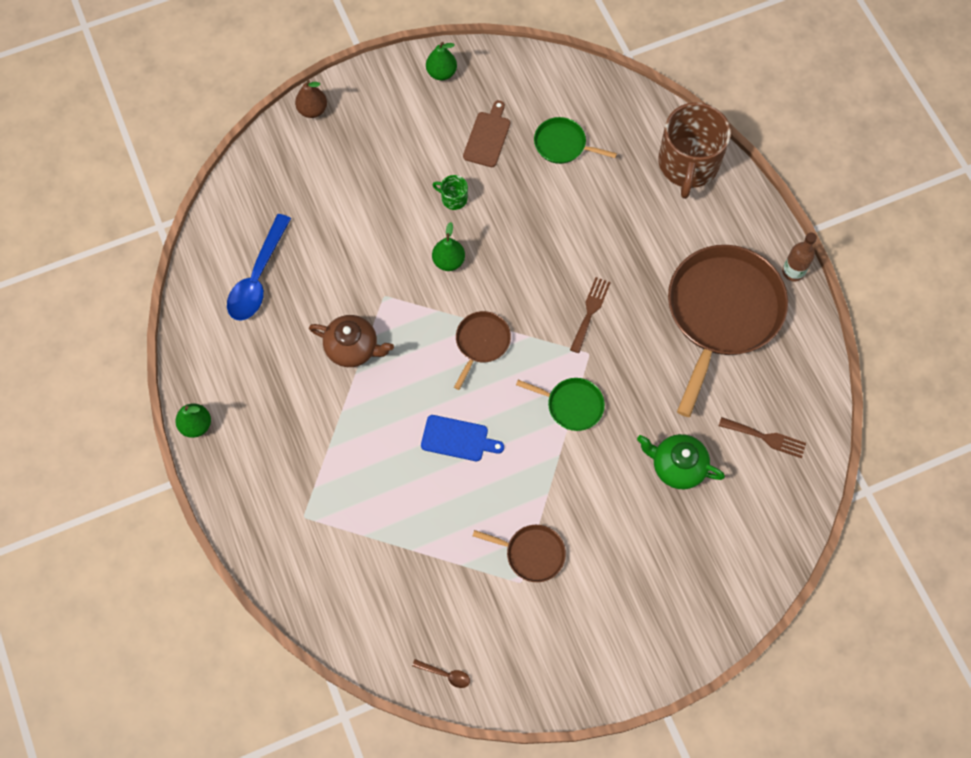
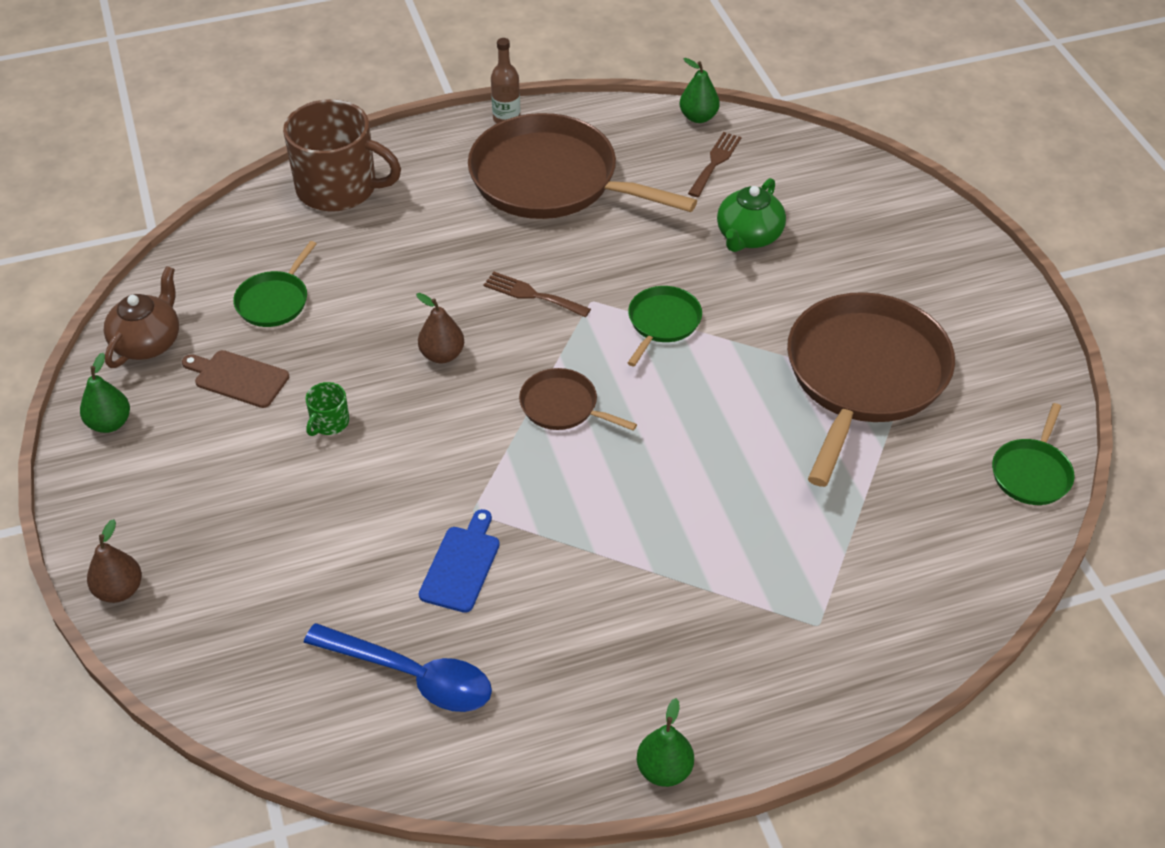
camera: 85 degrees left, 20 degrees down
brown teapot [309,315,394,367] -> brown teapot moved to [104,266,179,368]
brown spoon [412,659,470,688] -> green pan [992,403,1074,505]
blue cutting board [421,415,504,461] -> blue cutting board moved to [419,509,500,613]
green pear [432,222,465,271] -> green pear moved to [680,58,720,123]
brown pan [473,525,566,582] -> brown pan [787,292,955,487], size x2.18
none -> brown pear [416,293,464,363]

